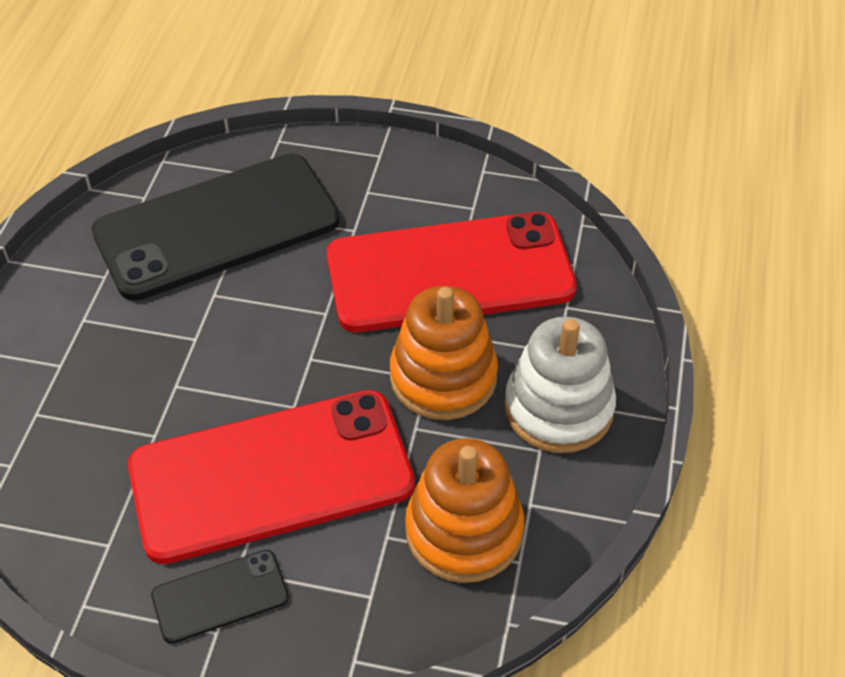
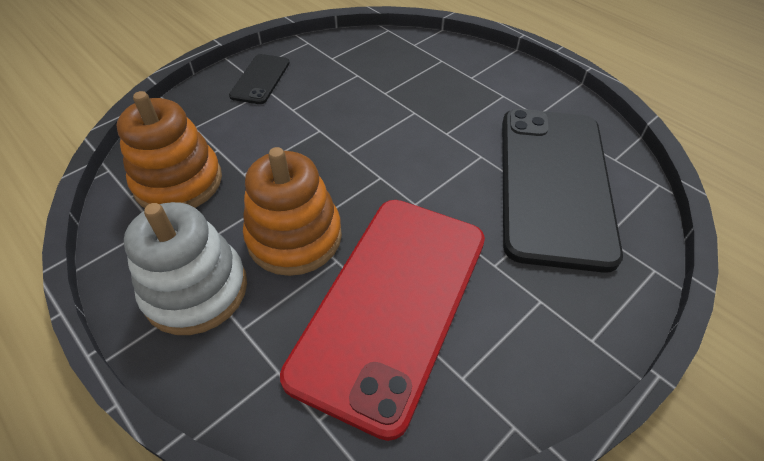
camera: 125 degrees right, 0 degrees up
red phone [128,390,415,564] -> none

